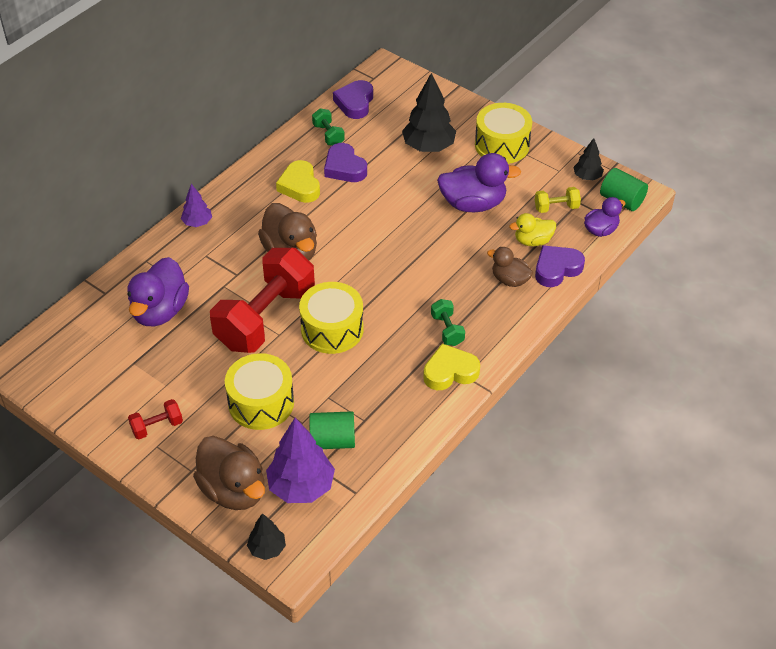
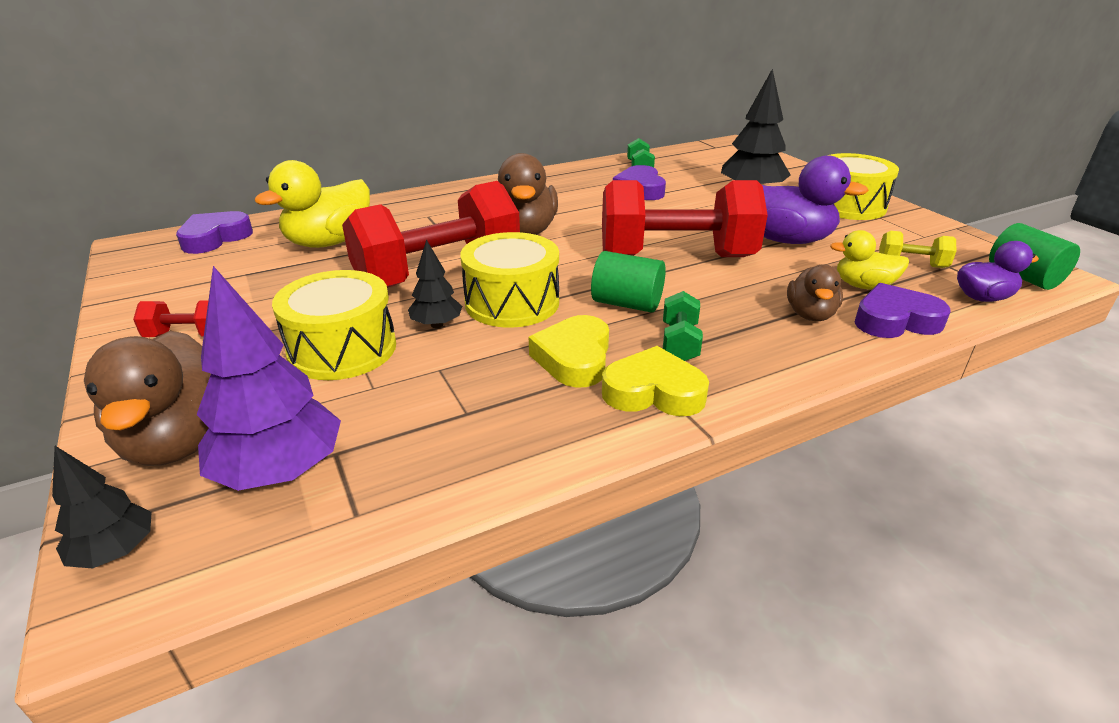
camera: 25 degrees right, 15 degrees down
purple duck [127,257,189,326] -> yellow duck [254,160,370,248]
purple tree [181,184,212,227] -> none
yellow heart [276,160,320,203] -> yellow heart moved to [529,315,609,388]
green cylinder [309,411,355,449] -> green cylinder moved to [591,251,666,313]
purple heart [333,80,373,119] -> purple heart moved to [176,211,253,254]
brown duck [487,247,533,287] -> brown duck turned 135 degrees counterclockwise [787,265,843,321]
black tree [574,138,604,180] -> black tree moved to [408,239,462,328]
none -> red dumbbell [602,180,768,257]

